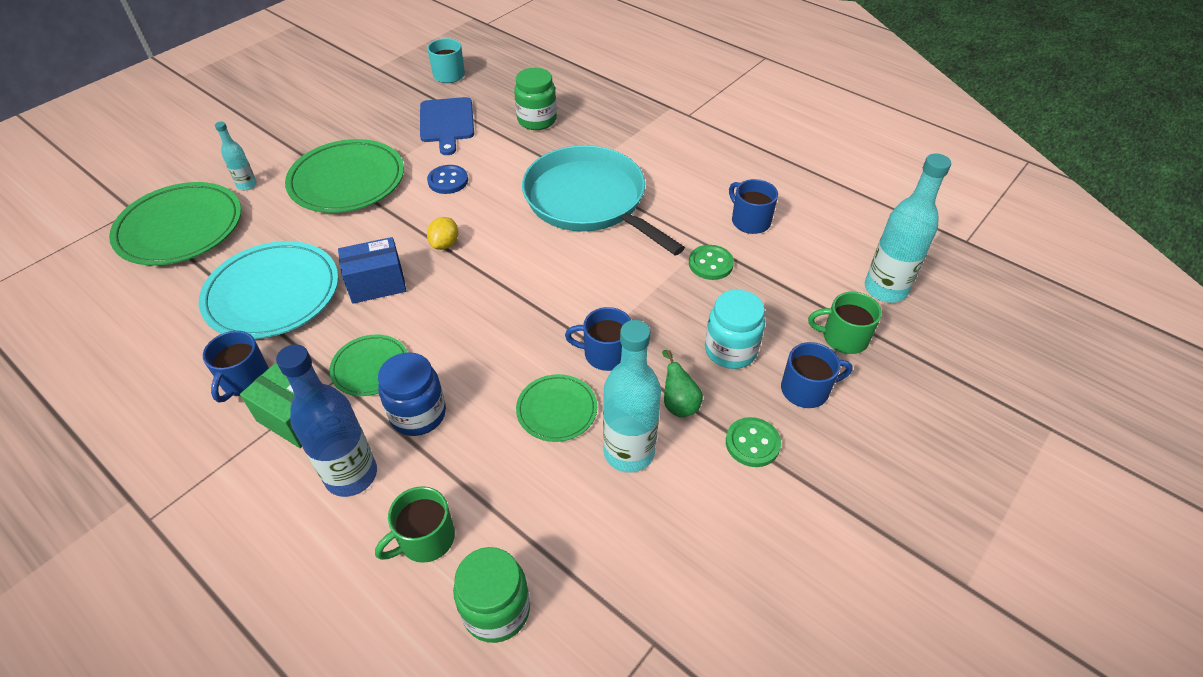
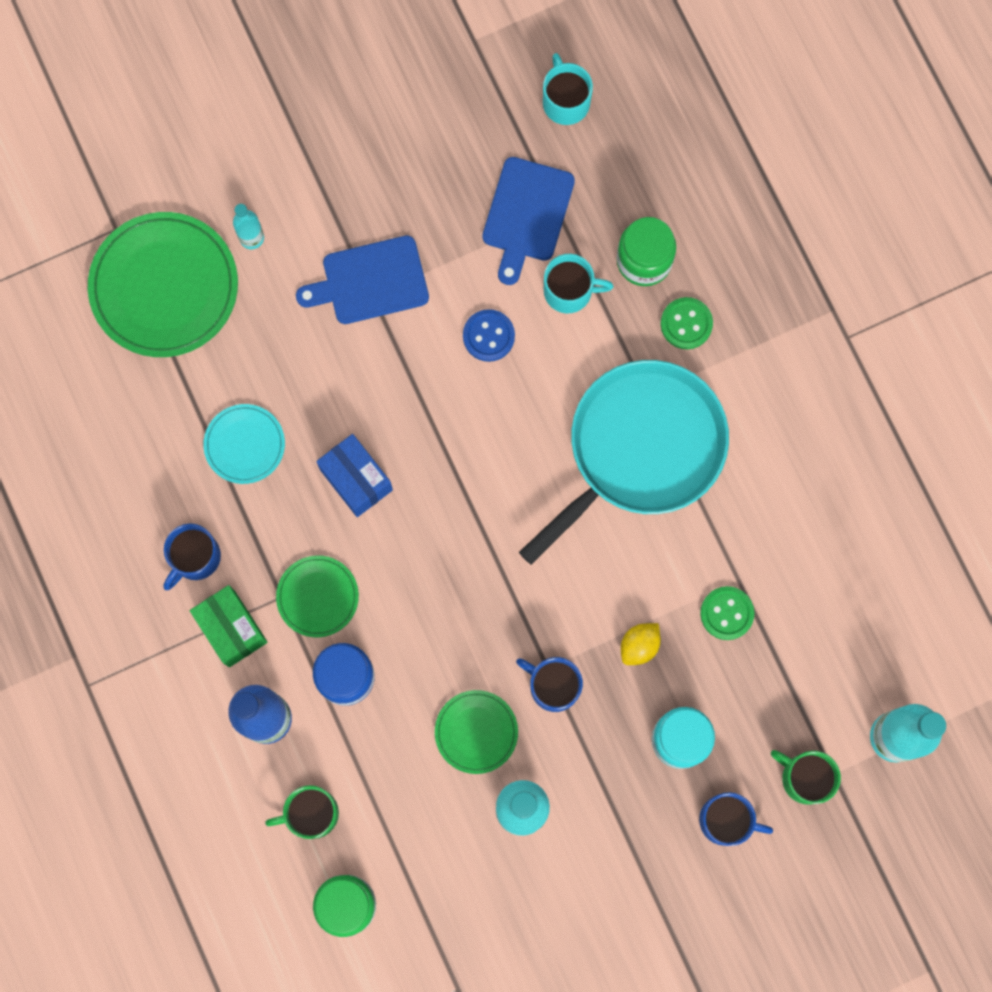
camera: 25 degrees right, 30 degrees up
turquoise plate [199,241,338,339] -> turquoise plate [203,404,285,484], size x0.54
green plate [285,139,404,213] -> blue cutting board [296,236,429,324]
blue box [338,237,407,304] -> blue box turned 45 degrees clockwise [316,434,393,517]
yellow lemon [427,217,458,250] -> yellow lemon moved to [621,623,661,665]
turquoise pan [522,145,685,255] -> turquoise pan turned 60 degrees clockwise [519,360,729,565]
green pear [662,350,703,417] -> none
green button [726,417,781,467] -> green button moved to [661,297,713,349]
blue mug [729,179,778,234] -> none
none -> turquoise mug [544,254,614,314]

